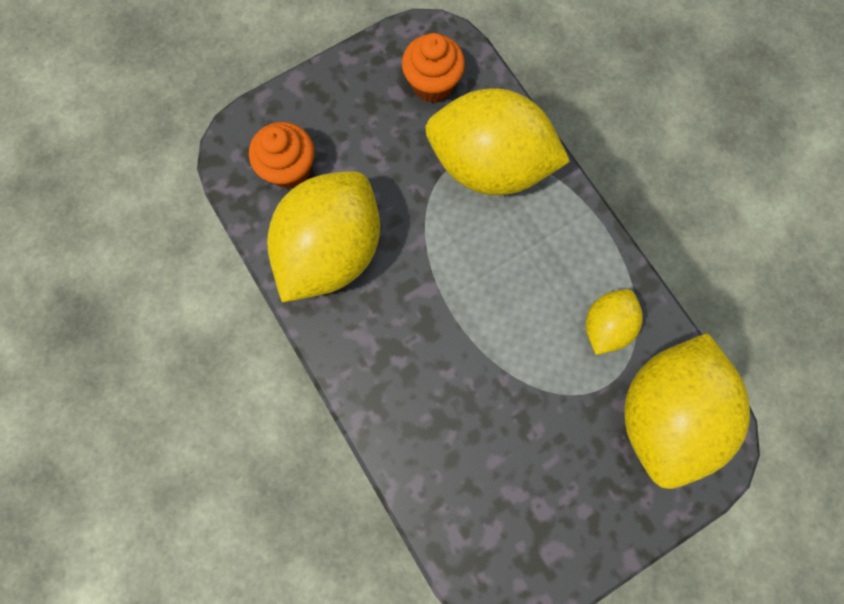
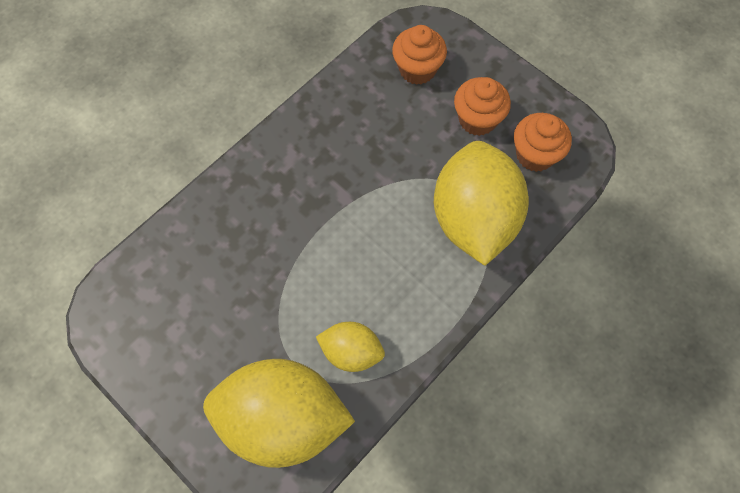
camera: 75 degrees right, 10 degrees down
yellow lemon [267,171,380,302] -> none
none -> orange cupcake [454,77,511,136]

